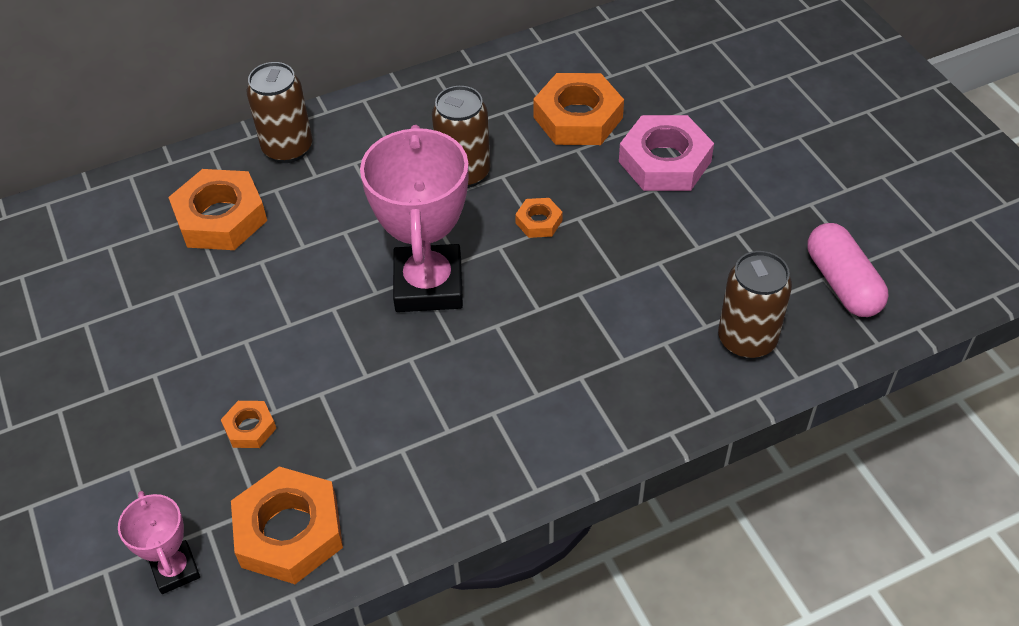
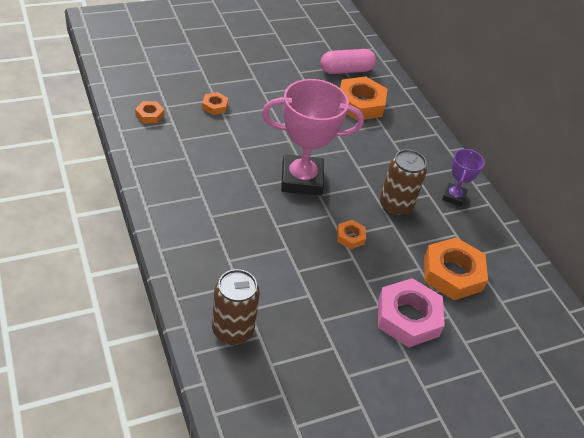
camera: 85 degrees right, 5 degrees down
pink trophy [118,491,200,594] -> none
orange nut [231,466,343,584] -> orange nut [135,101,164,123], size x0.49
brown can [247,62,312,163] -> none
pink capsule [807,223,888,317] -> pink capsule moved to [321,49,376,74]
none -> purple trophy [442,149,485,207]

